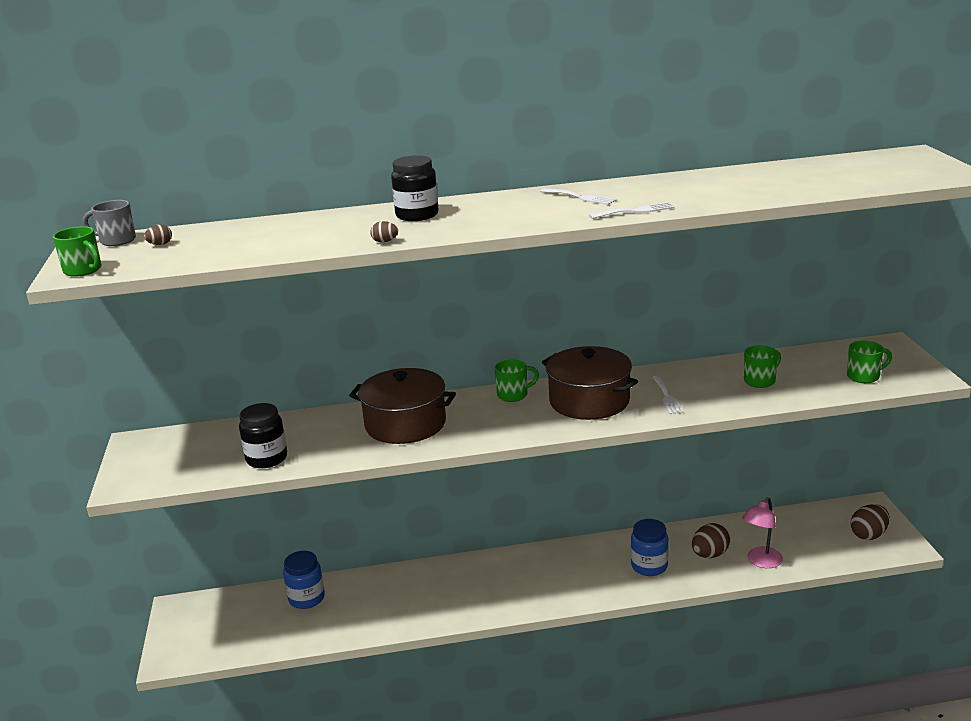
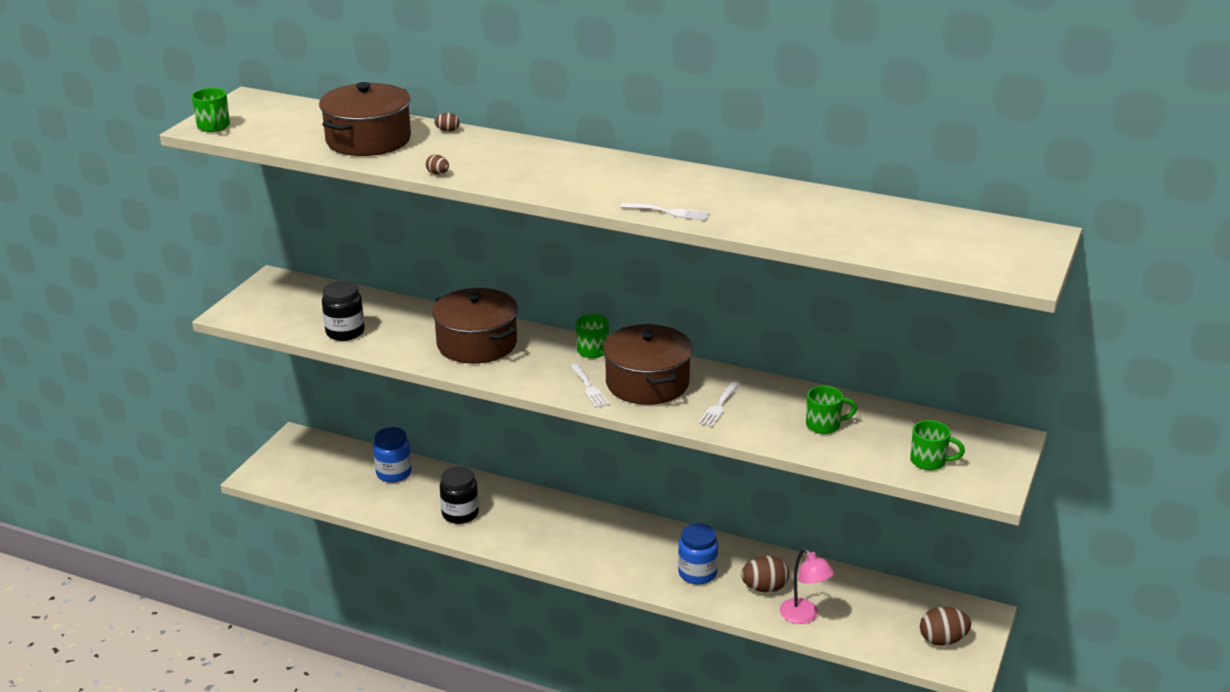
camera: 30 degrees right, 5 degrees up
grey mug [83,200,136,246] -> none
brown egg [144,224,172,245] -> brown egg moved to [434,113,459,132]
black jar [391,155,439,221] -> black jar moved to [440,466,479,524]
green mug [495,359,539,402] -> green mug turned 45 degrees clockwise [576,314,609,358]
white fork [540,188,617,205] -> white fork moved to [570,364,609,408]
pink lamp [742,497,783,568] -> pink lamp turned 105 degrees counterclockwise [780,548,834,624]
none -> brown pot [319,82,411,156]

